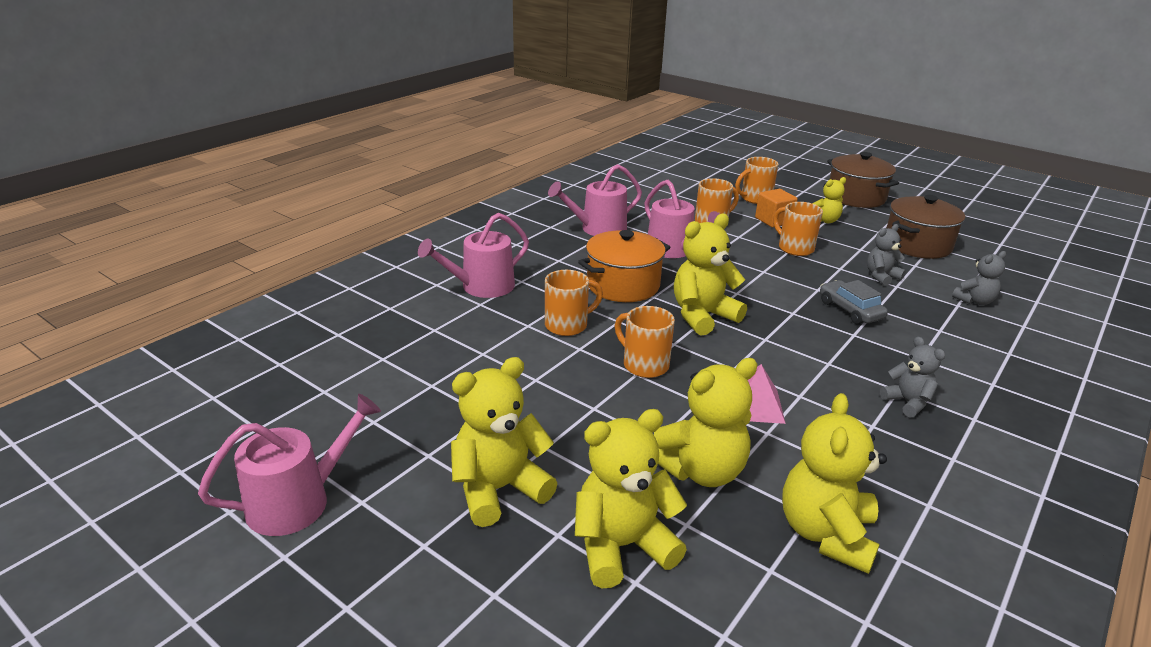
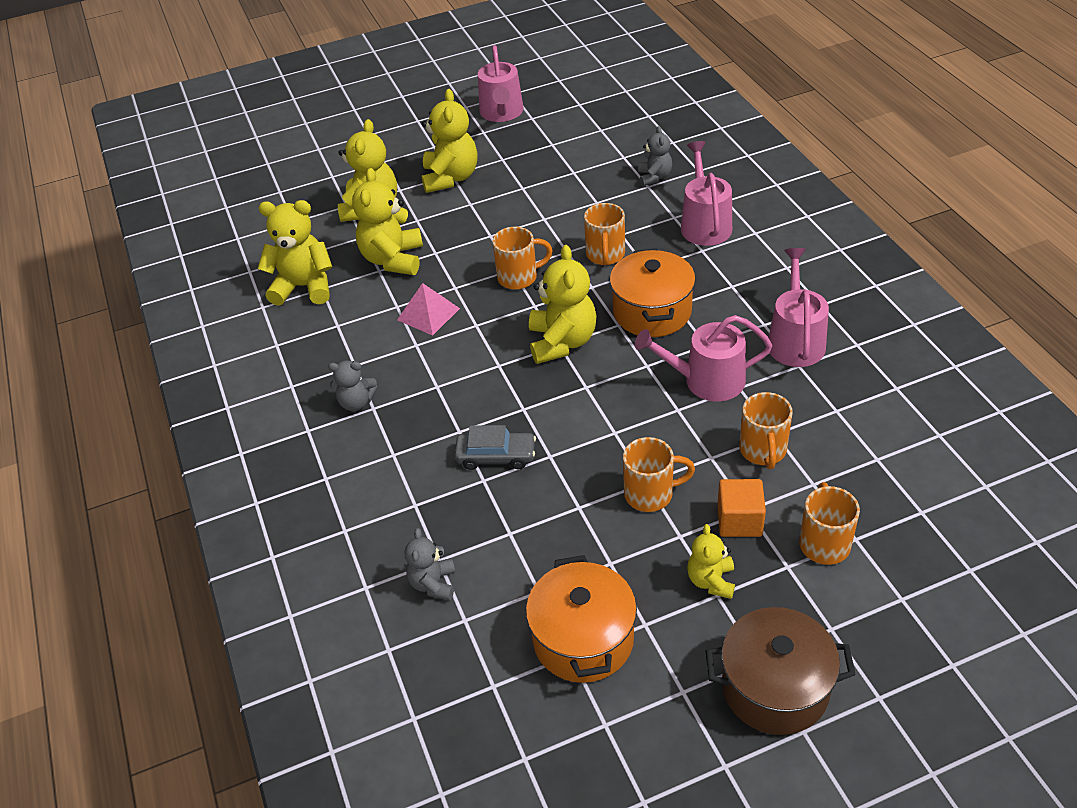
camera: 125 degrees right, 15 degrees up
yellow teddy bear [782,393,887,574] -> yellow teddy bear turned 45 degrees counterclockwise [257,200,332,306]
grey teddy bear [867,224,906,286] -> grey teddy bear moved to [638,126,672,186]
brown pot [887,195,965,259] -> orange pot [526,555,637,683]

